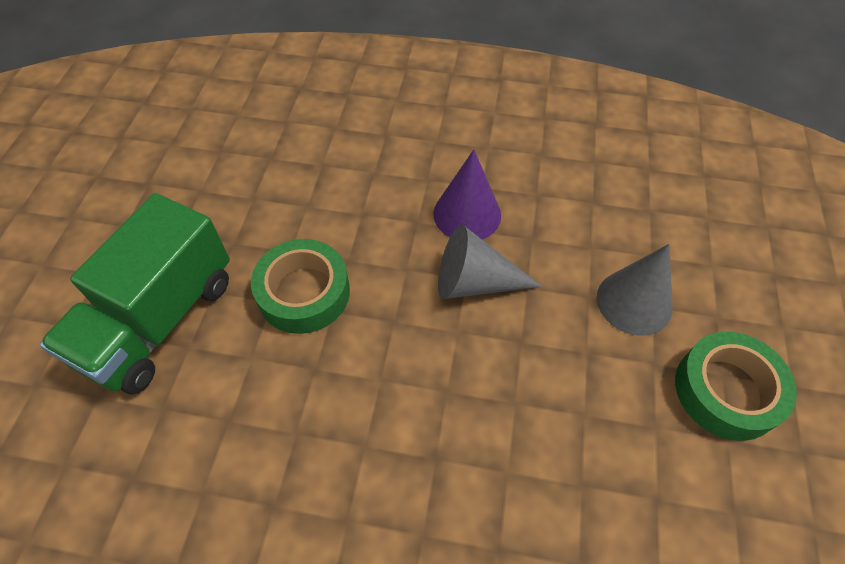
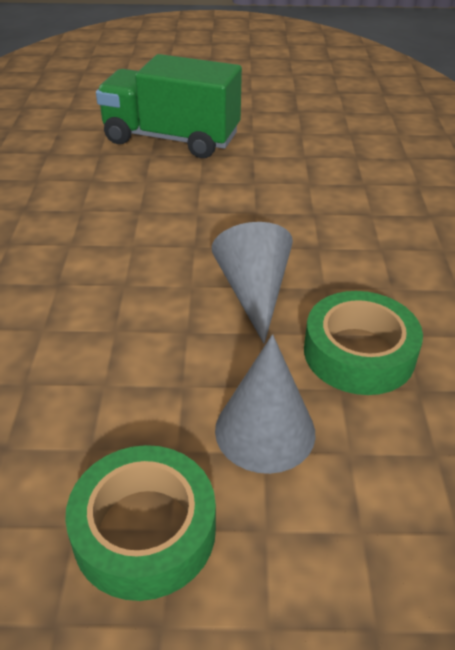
camera: 80 degrees right, 15 degrees down
green tape [251,239,350,334] -> green tape moved to [304,291,423,395]
purple cone [433,150,501,240] -> none

